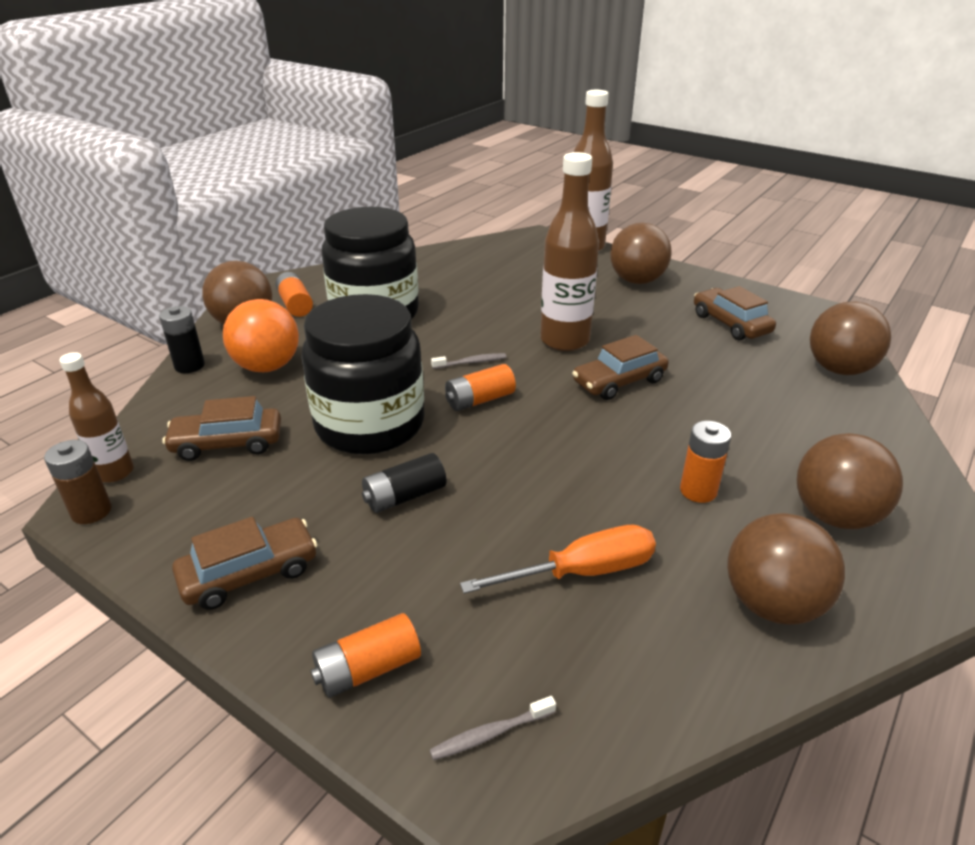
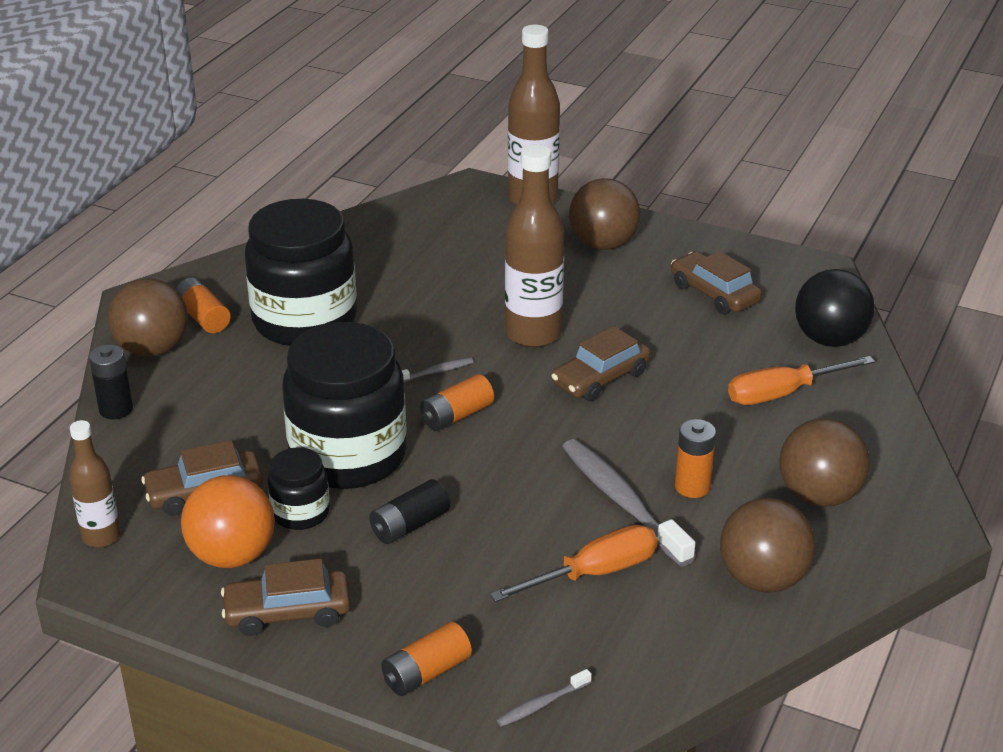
camera: 10 degrees left, 0 degrees up
brown battery [44,440,111,524] -> none
brown car [172,517,317,610] -> brown car turned 150 degrees counterclockwise [221,559,351,636]
orange ball [223,299,299,372] -> orange ball moved to [181,475,275,568]
brown ball [810,302,891,375] -> black ball [795,269,875,347]
none -> black jar [267,447,330,530]
none -> grey toothbrush [562,439,695,567]
none -> orange screwdriver [728,356,875,405]

